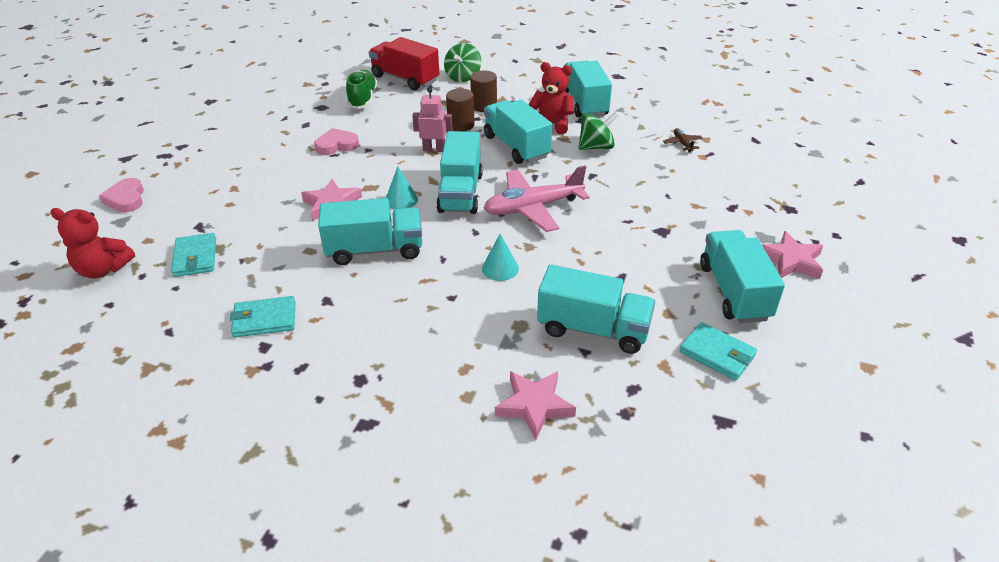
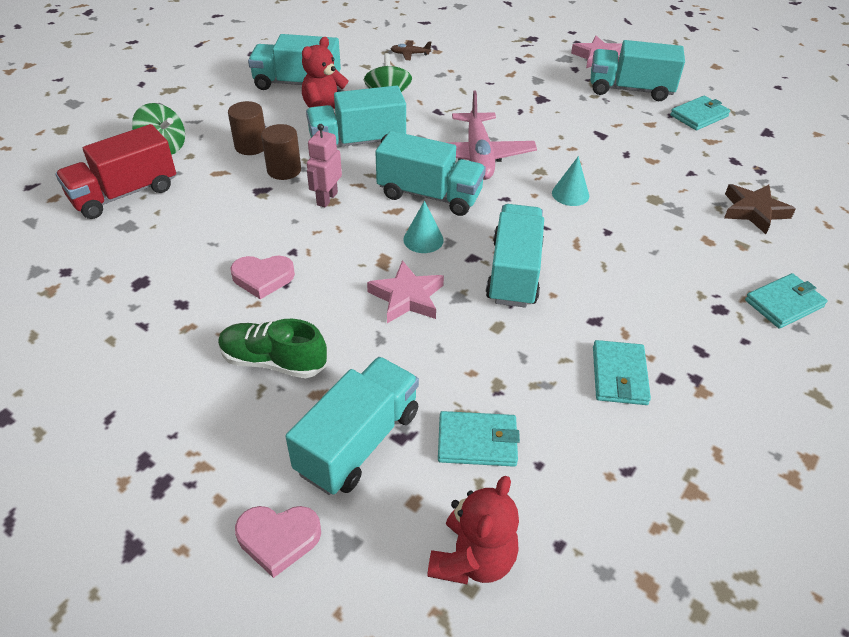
camera: 75 degrees left, 5 degrees up
pink heart [314,128,359,155] -> pink heart turned 90 degrees counterclockwise [230,255,295,299]
green shoe [346,70,377,109] -> green shoe moved to [218,319,327,378]
pink star [495,371,576,440] -> brown star [724,184,796,234]
turquoise truck [537,265,655,354] -> turquoise truck moved to [285,357,419,495]
none -> turquoise wallet [745,273,828,329]

